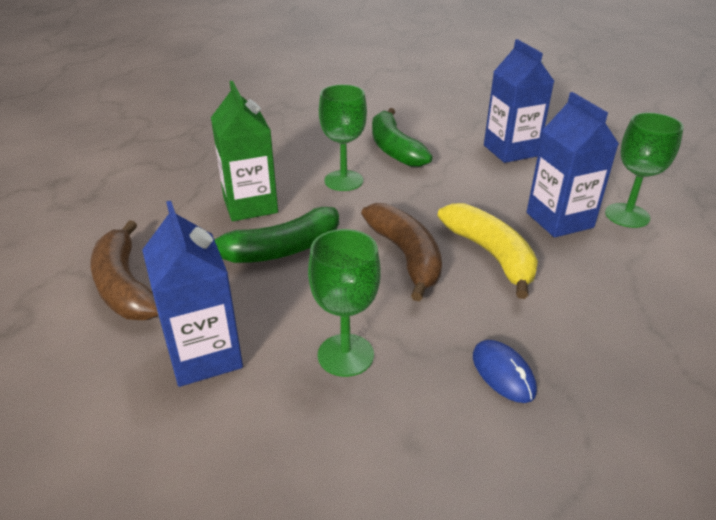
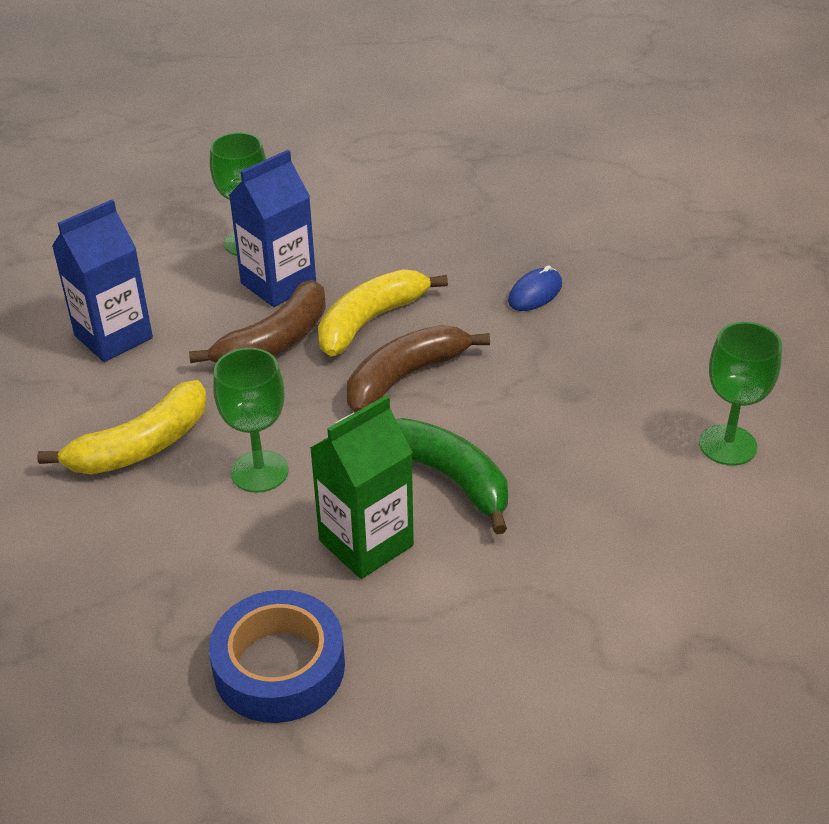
camera: 110 degrees left, 5 degrees up
brown banana [91,220,158,320] -> brown banana moved to [189,280,326,363]
blue carton [142,201,243,387] -> none
green goblet [308,229,381,377] -> green goblet moved to [699,322,782,466]
green banana [372,108,433,167] -> yellow banana [37,380,207,475]
none -> blue tape [209,590,345,723]

